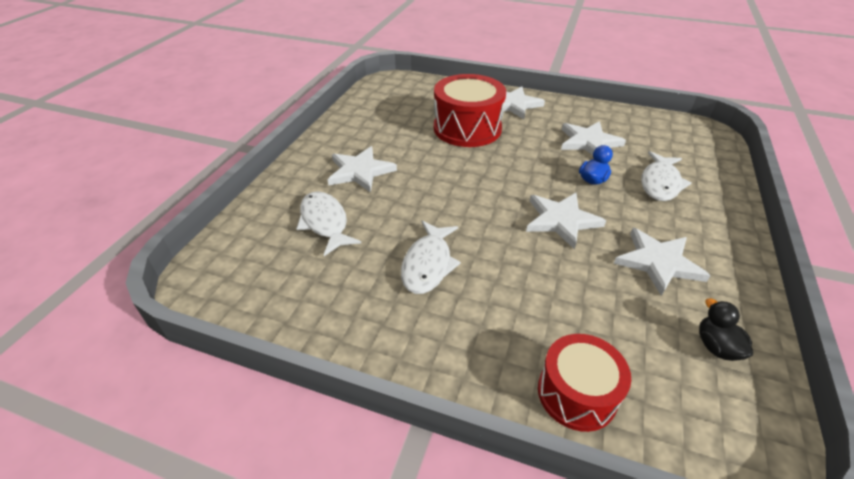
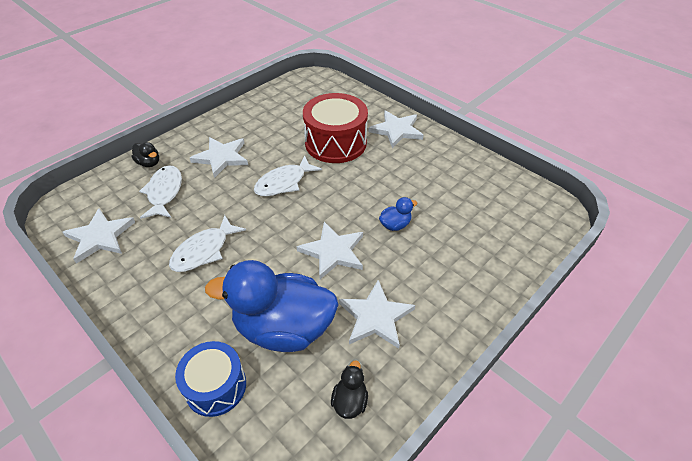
camera: 25 degrees right, 5 degrees up
red drum [538,334,631,432] -> blue drum [175,341,246,417]
white star [561,121,626,155] -> white star moved to [63,208,135,264]
white fish [641,151,691,201] -> white fish moved to [254,156,322,197]
none -> black duck [131,142,159,167]
none -> blue duck [205,260,339,352]

